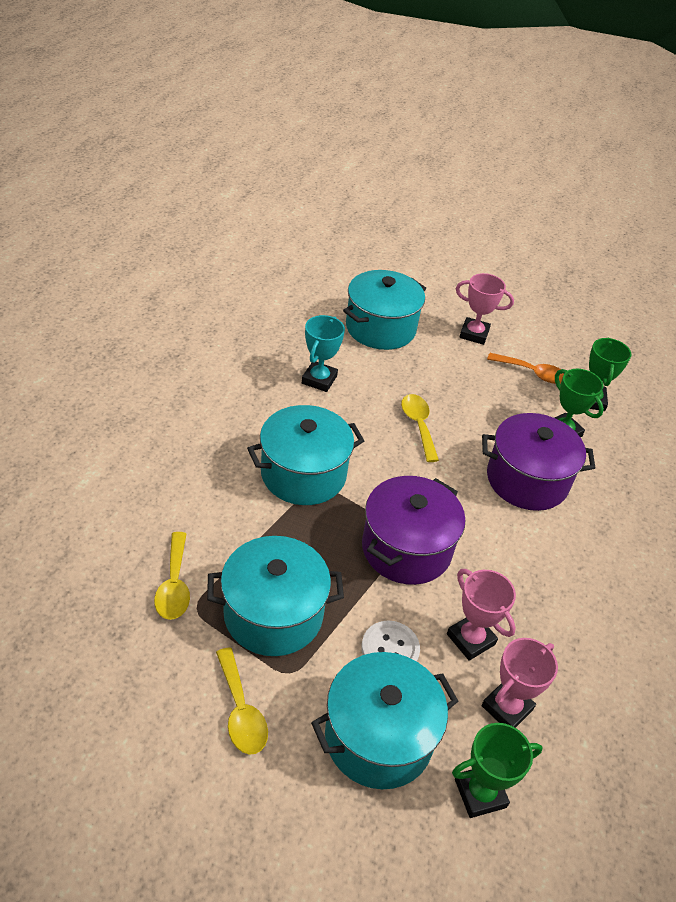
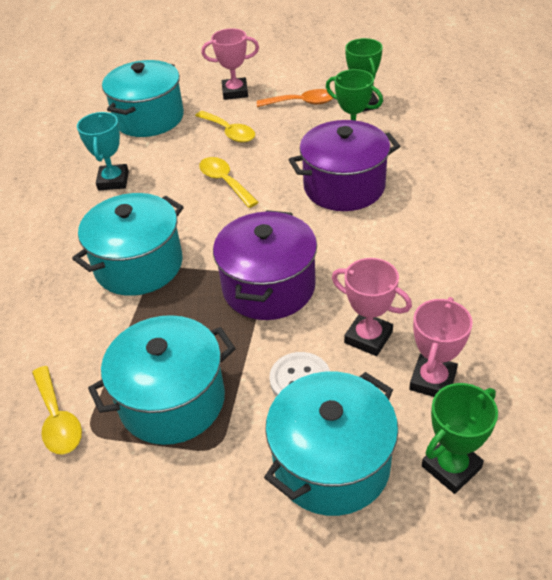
camera: 15 degrees left, 0 degrees up
yellow spoon [216,647,268,754] -> yellow spoon moved to [195,111,255,143]

